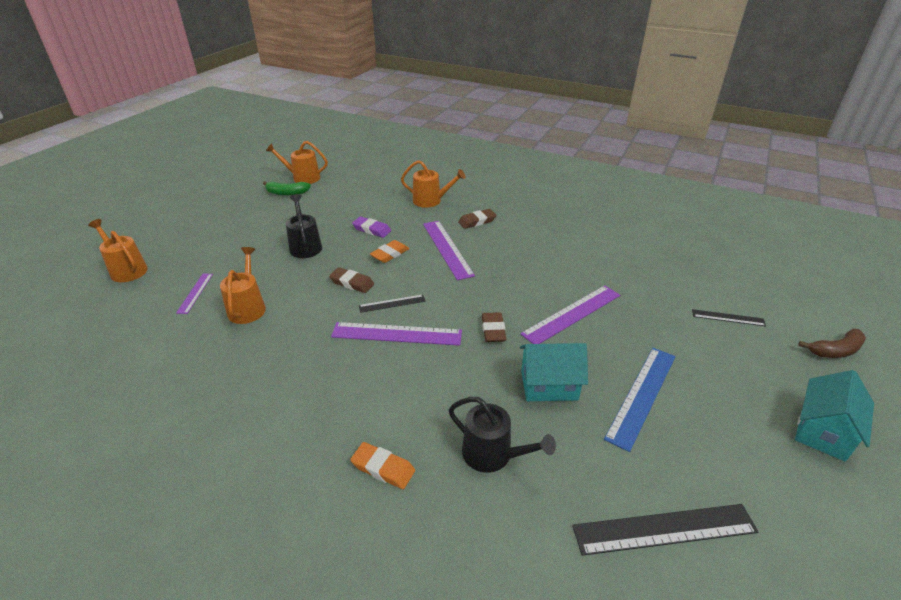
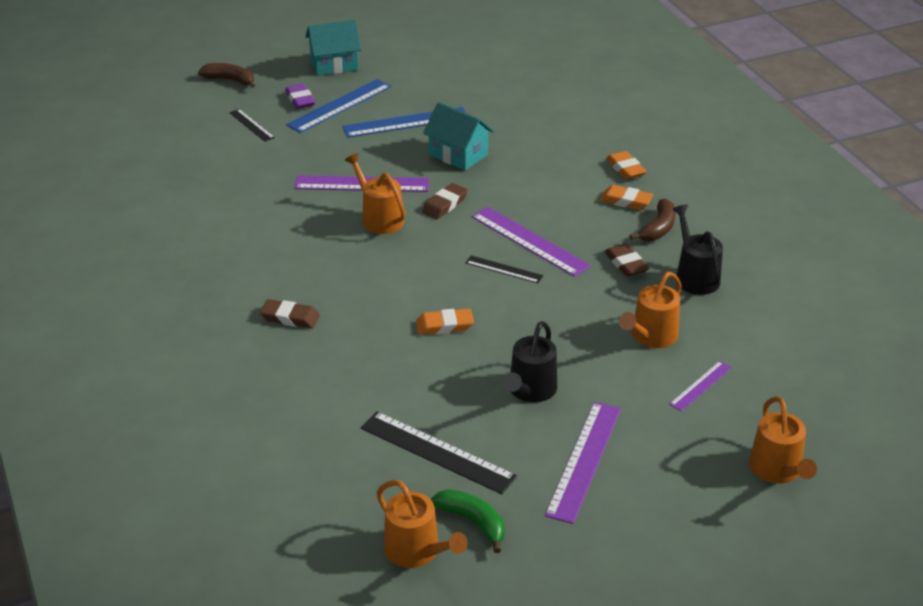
camera: 140 degrees left, 0 degrees up
brown eraser [329,267,374,293] -> brown eraser moved to [604,244,649,277]
purple eraser [352,217,391,238] -> purple eraser moved to [285,84,315,109]
orange watering can [401,160,466,208] -> orange watering can moved to [345,153,406,234]
purple ruler [423,221,475,280] -> purple ruler moved to [545,402,621,524]
black watering can [449,397,556,473] -> black watering can moved to [672,205,723,295]
black ruler [572,504,759,556] -> black ruler moved to [361,411,517,494]
none -> blue ruler [286,79,391,133]
none -> orange eraser [600,185,653,210]
none -> brown banana [630,199,676,241]

